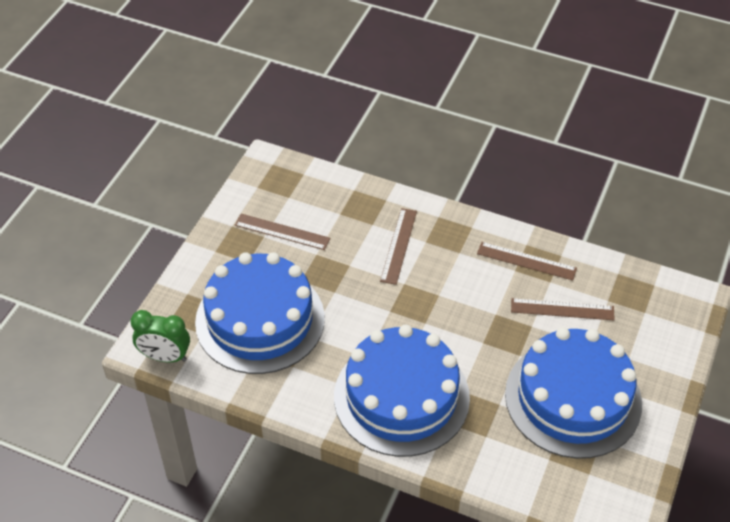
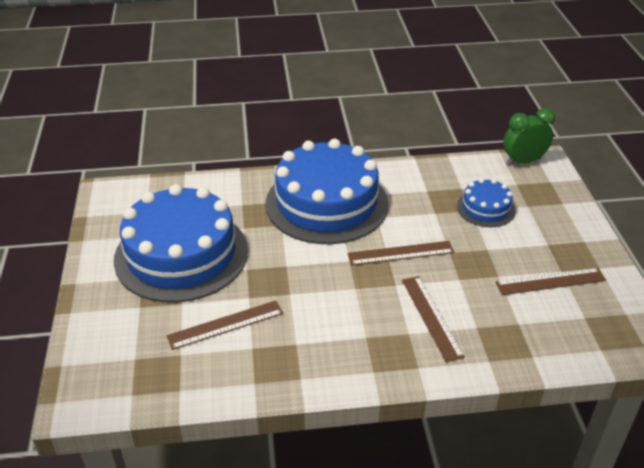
camera: 150 degrees right, 10 degrees down
blue cake [195,252,325,374] -> blue cake [457,178,516,227], size x0.47
brown ruler [477,242,577,281] -> brown ruler moved to [348,241,454,266]

